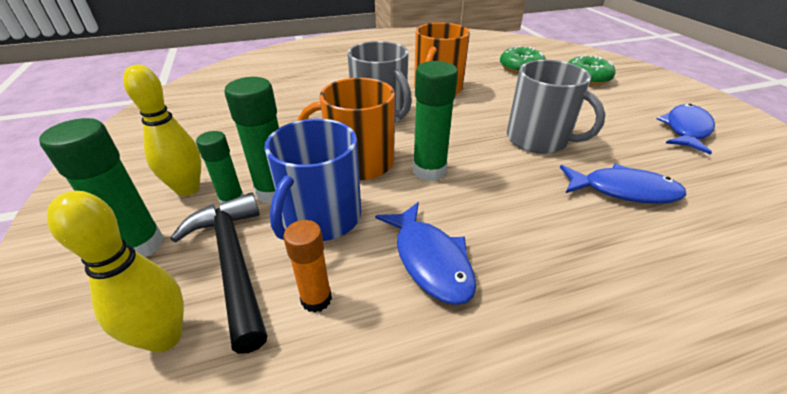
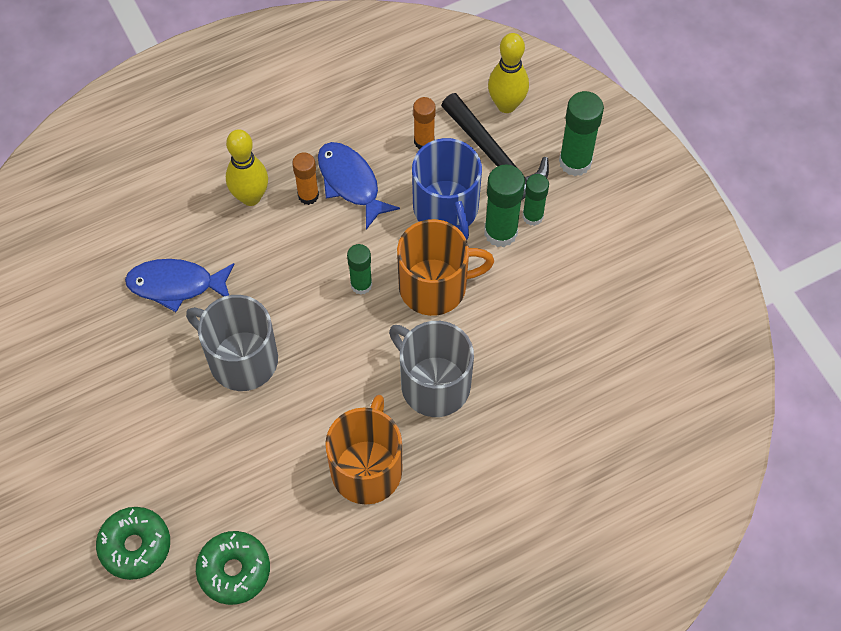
camera: 170 degrees right, 25 degrees up
yellow bowling pin [123,65,201,196] -> yellow bowling pin moved to [226,129,268,206]
blue mug [264,119,361,241] -> blue mug turned 150 degrees clockwise [412,138,482,240]
green glue stick [413,61,458,181] -> green glue stick [347,244,372,295], size x0.64
blue fish [657,104,715,155] -> none
none -> orange glue stick [292,152,319,205]

